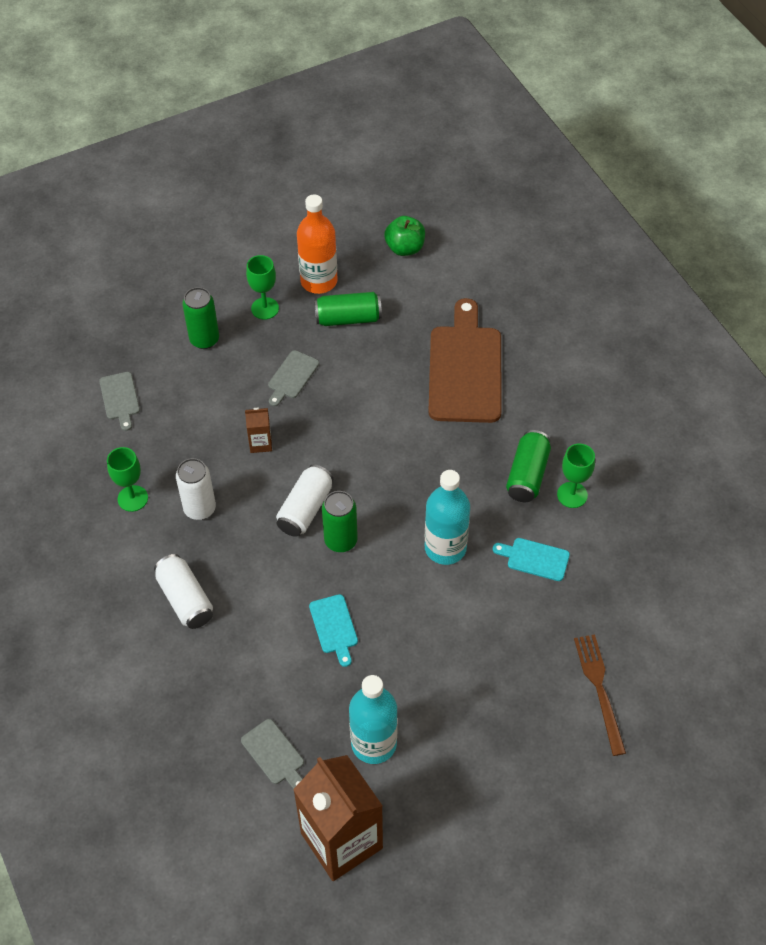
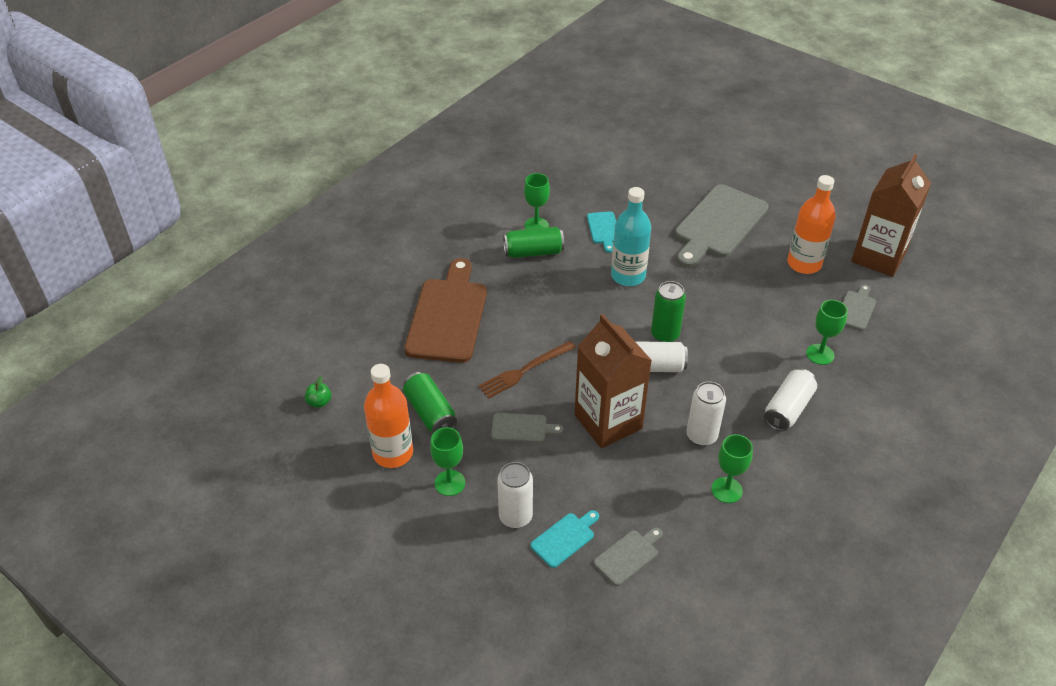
camera: 115 degrees left, 10 degrees down
green can [182,287,219,349] -> white can [497,462,533,528]
brown carton [245,408,272,453] -> brown carton [574,314,652,448], size x2.34
turquoise cutting board [309,594,358,667] -> turquoise cutting board moved to [530,510,599,568]
turquoise bottle [349,675,398,764] -> orange bottle [787,175,836,274]
green apple [384,216,425,256] -> green apple [305,376,331,408], size x0.60
brown cutting board [428,298,502,423] -> brown cutting board turned 120 degrees clockwise [404,258,487,363]
brown fork [574,634,626,756] -> brown fork moved to [478,341,576,399]
none -> grey cutting board [675,184,769,268]
none -> green goblet [806,300,848,365]

